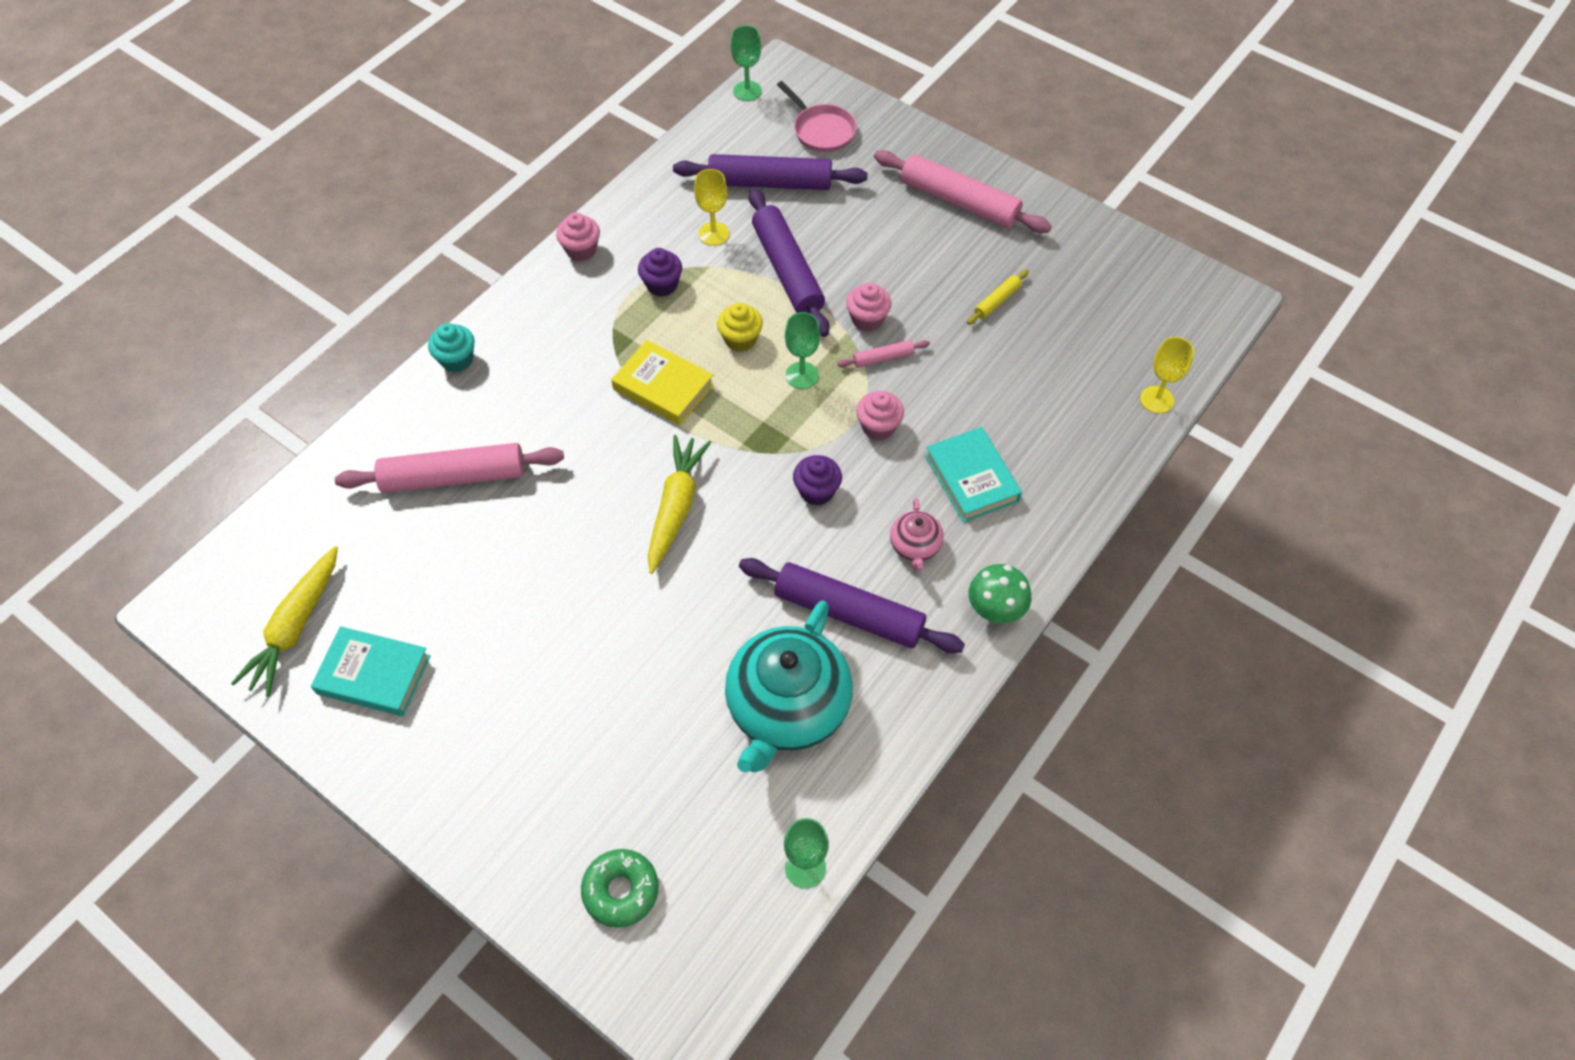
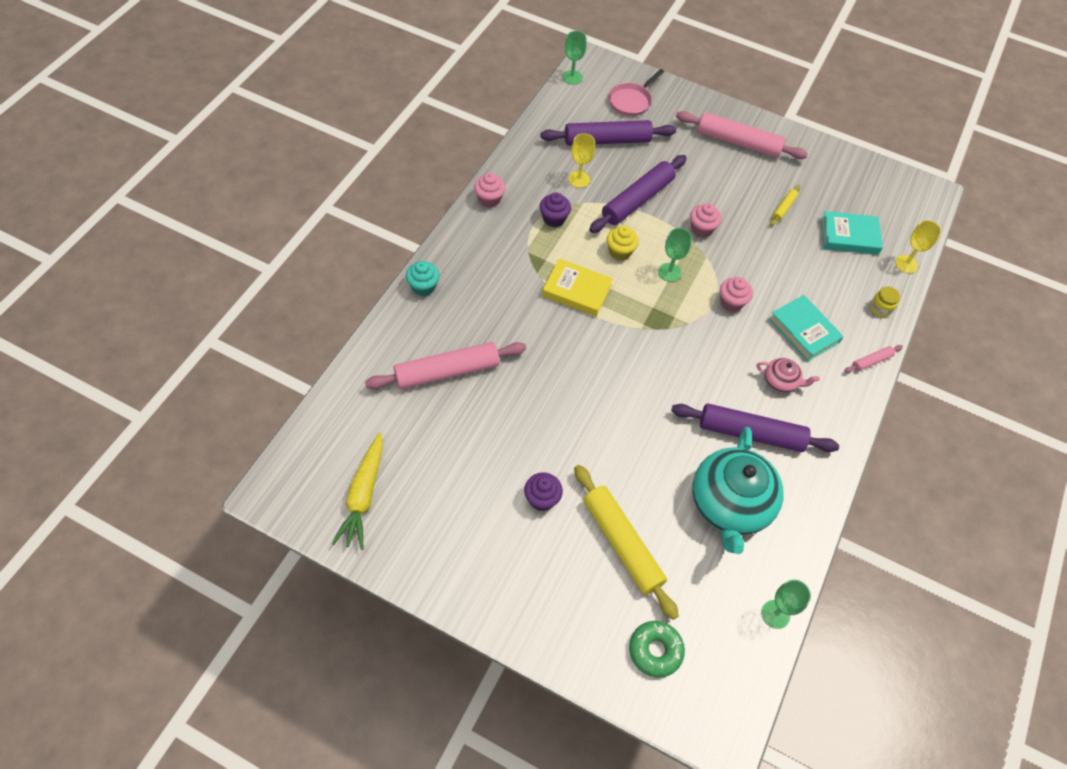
camera: 15 degrees left, 0 degrees up
turquoise book [311,626,430,716] -> turquoise book moved to [820,211,883,255]
yellow carrot [648,435,711,574] -> none
purple rolling pin [749,188,830,337] -> purple rolling pin turned 75 degrees clockwise [589,155,687,233]
pink pan [777,81,857,152] -> pink pan turned 90 degrees clockwise [608,69,664,116]
purple cupcake [793,455,842,506] -> purple cupcake moved to [524,472,563,511]
pink rolling pin [837,340,930,368] -> pink rolling pin moved to [844,345,903,373]
pink teapot [890,498,944,571] -> pink teapot turned 60 degrees counterclockwise [756,358,820,393]
green mushroom [969,564,1031,623] -> none
none -> yellow rolling pin [574,465,679,620]
none -> yellow jar [870,287,900,317]

